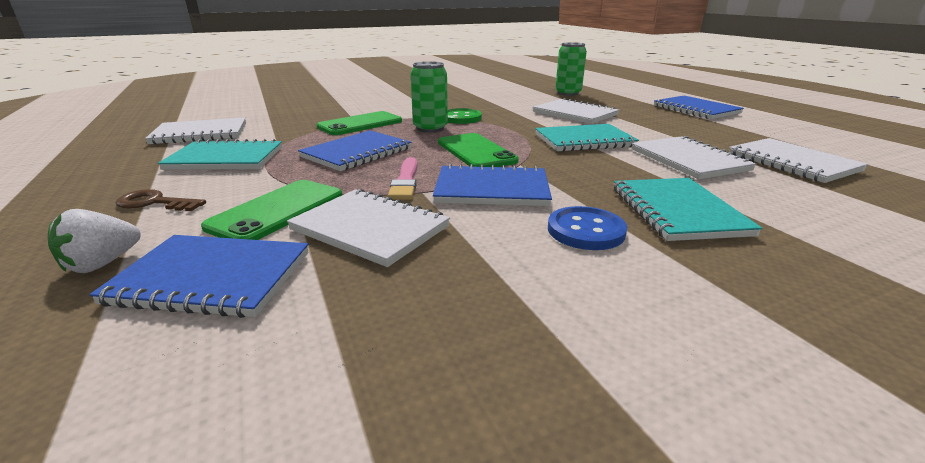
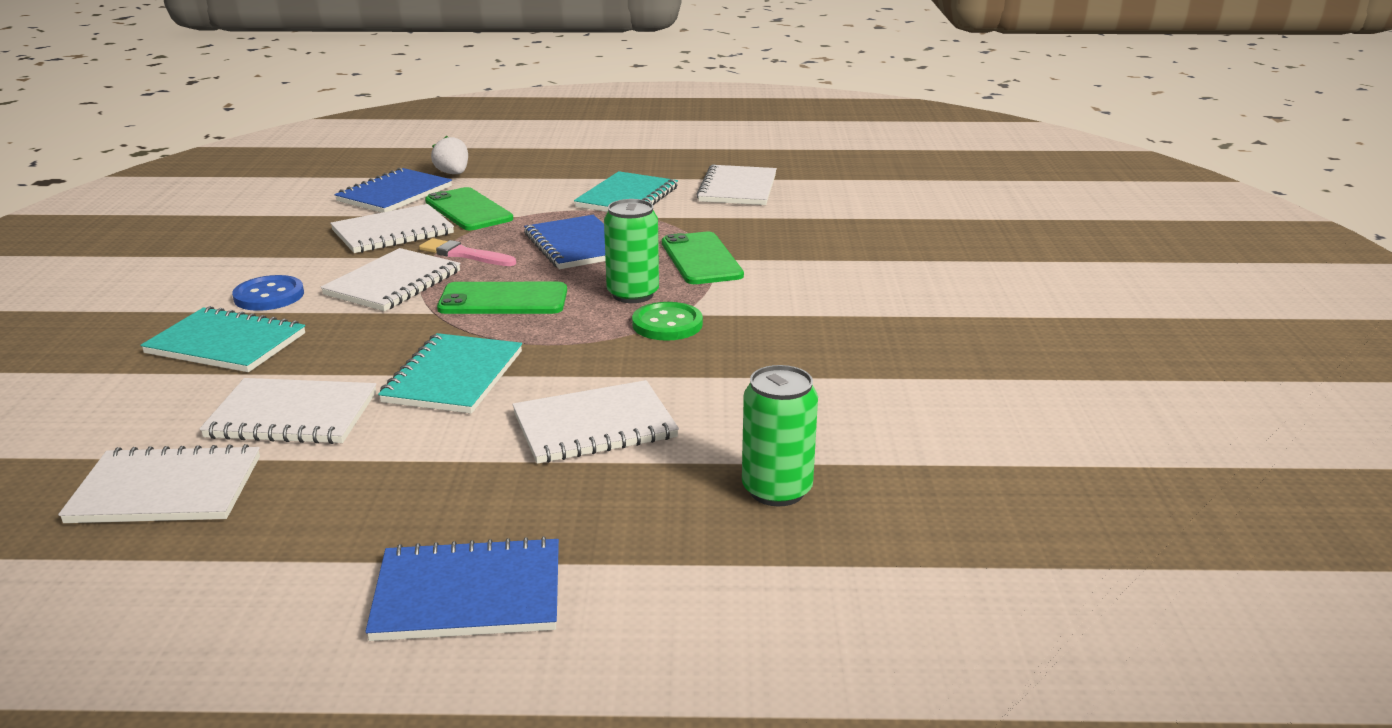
camera: 115 degrees right, 0 degrees up
brown key [116,189,206,211] -> none
blue notebook [433,163,552,206] -> white notebook [321,248,461,311]

